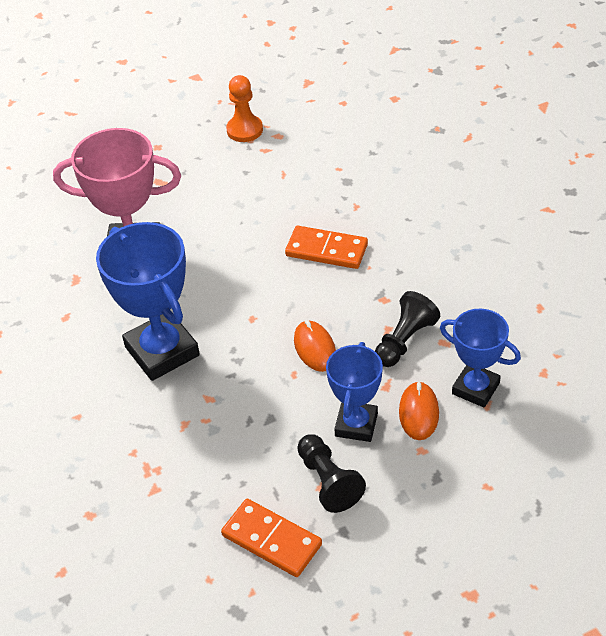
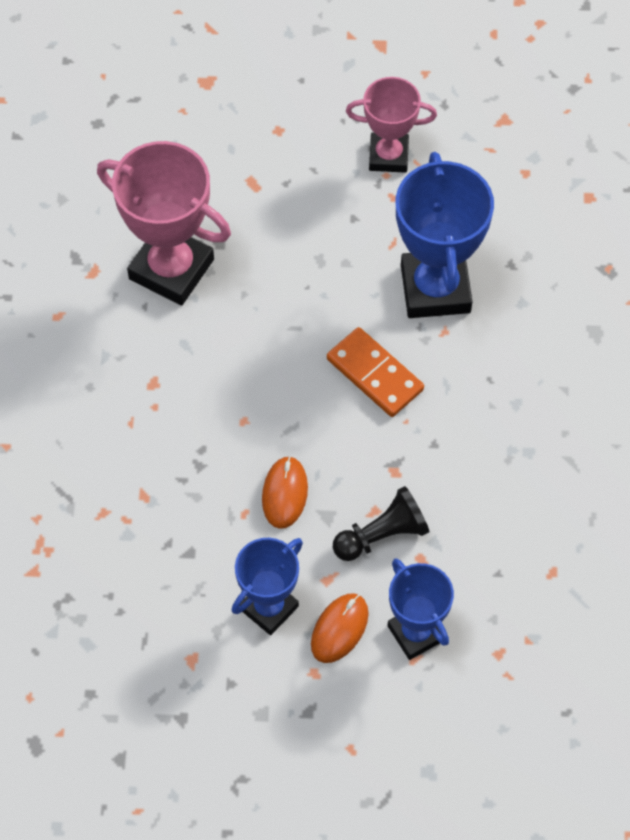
camera: 25 degrees right, 15 degrees up
blue trophy [96,222,200,381] -> blue trophy moved to [396,152,494,318]
orange domino [221,499,322,577] -> none
orange pawn [226,75,263,142] -> pink trophy [346,77,437,173]
black pawn [297,434,366,513] -> none

